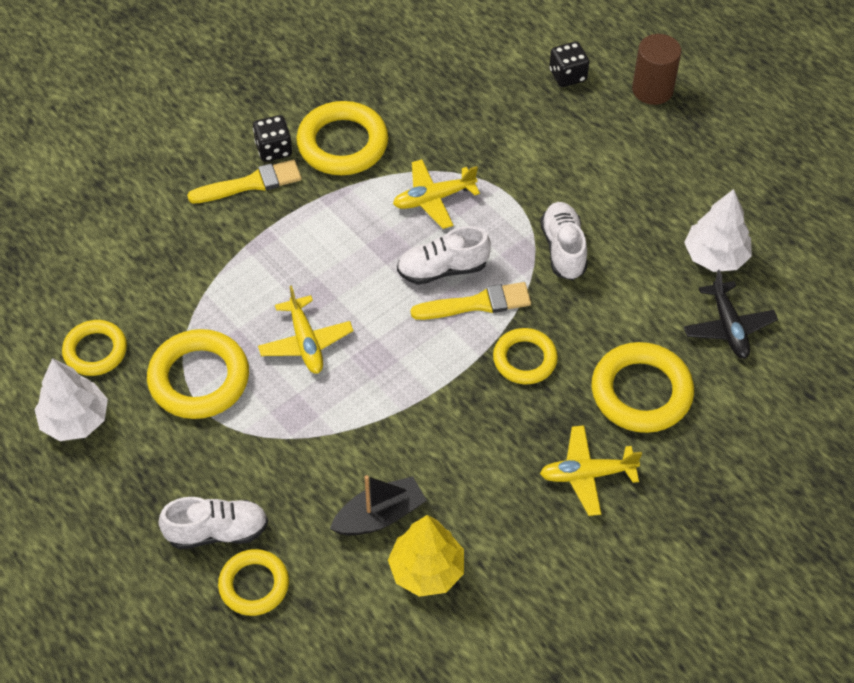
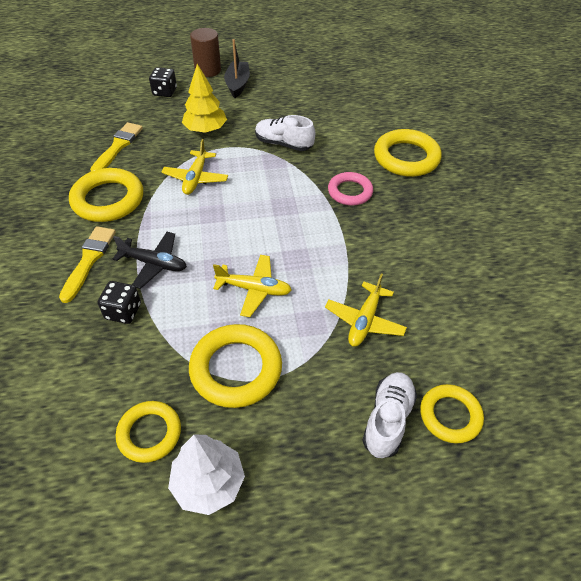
camera: 60 degrees left, 5 degrees down
black dice [253,115,292,162] -> black dice moved to [98,281,141,324]
black boat [330,475,427,536] -> black boat moved to [224,39,250,98]
yellow tree [388,515,464,597] -> yellow tree moved to [182,64,227,133]
white shoe [397,226,491,285] -> none
yellow brush [411,282,531,320] -> yellow brush moved to [90,122,143,172]
yellow ring [493,328,558,384] -> pink ring [328,172,373,206]
yellow plane [540,425,642,516] -> yellow plane moved to [325,273,407,347]
white tree [684,189,752,272] -> none
black plane [684,270,778,359] -> black plane moved to [113,232,187,289]

